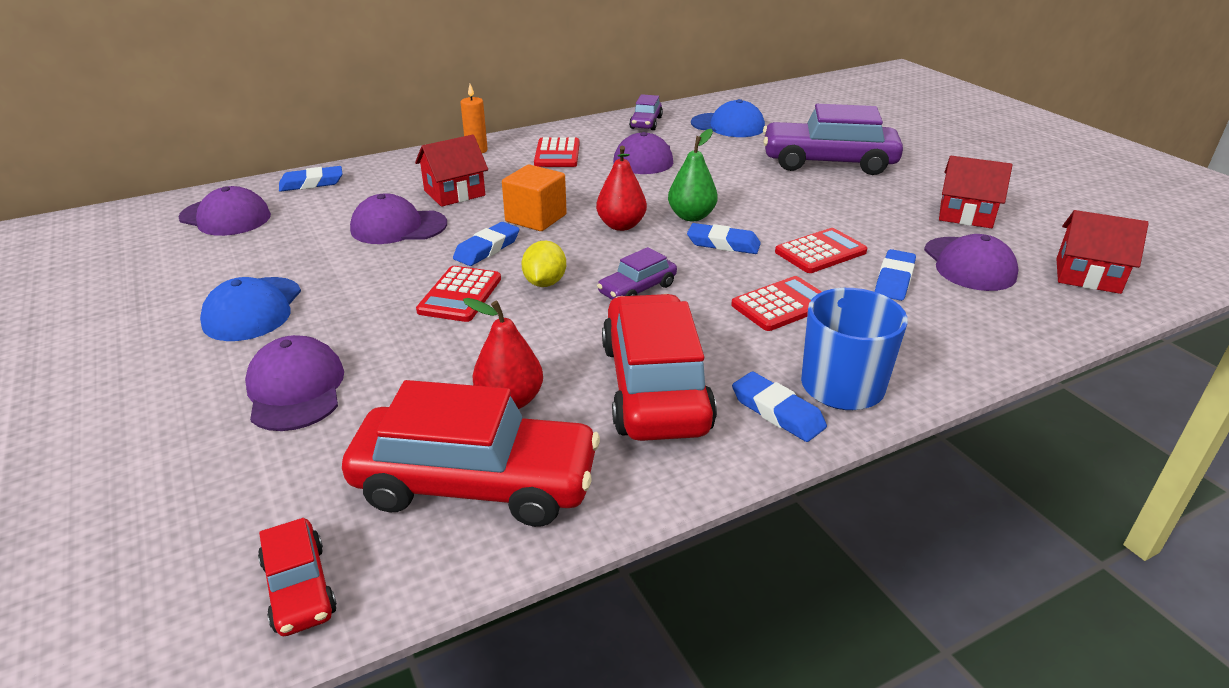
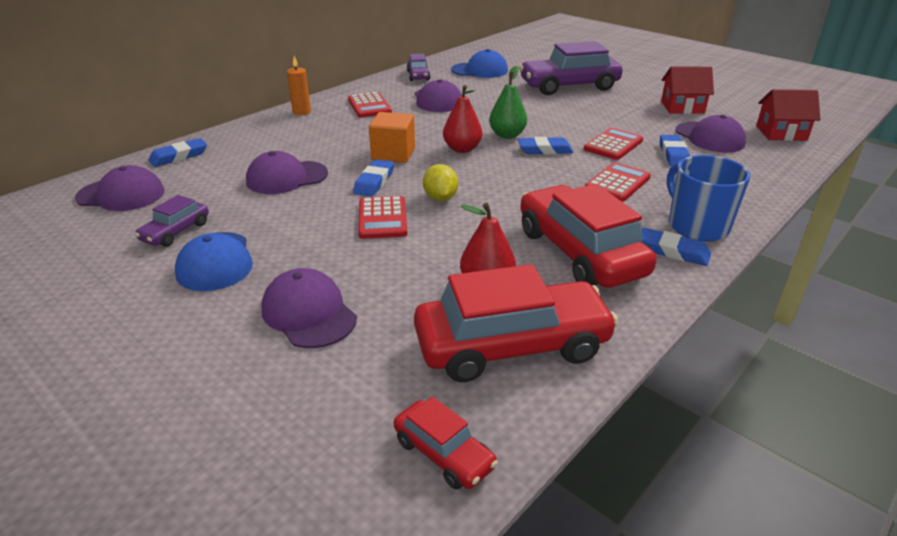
camera: 20 degrees left, 0 degrees up
red house [415,135,488,207] -> none
purple car [597,247,677,299] -> purple car moved to [135,195,209,247]

